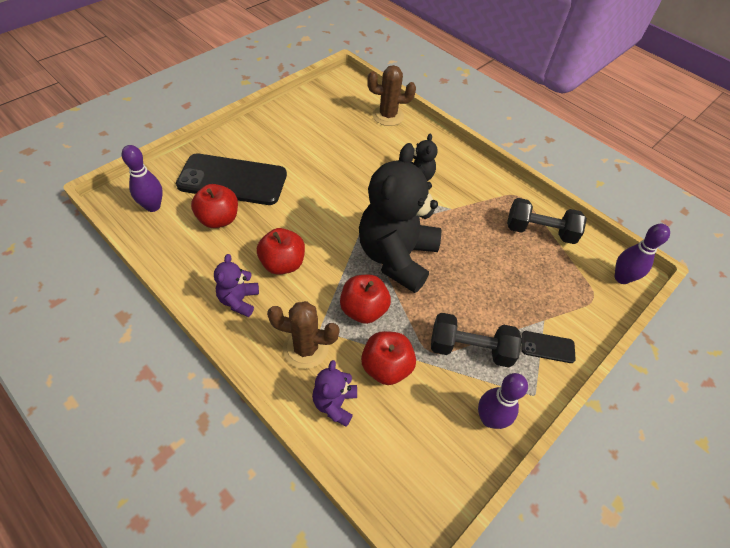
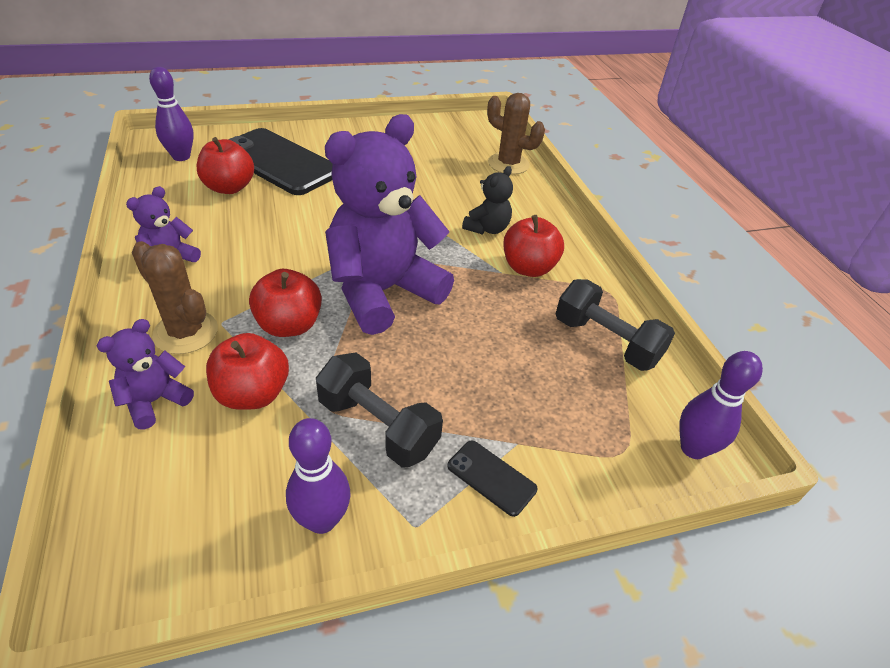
camera: 30 degrees right, 10 degrees down
red apple [257,228,305,275] -> red apple moved to [503,215,564,277]
black teddy bear [359,143,441,293] -> purple teddy bear [325,114,454,335]

